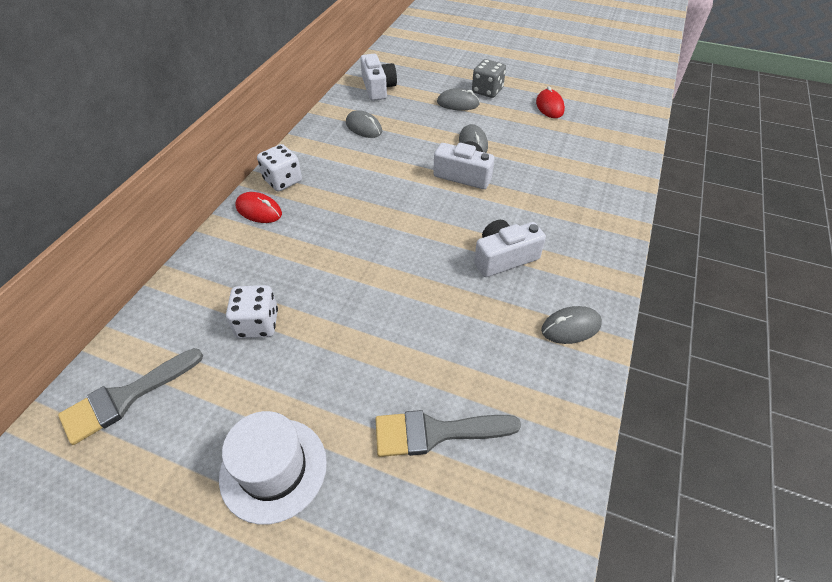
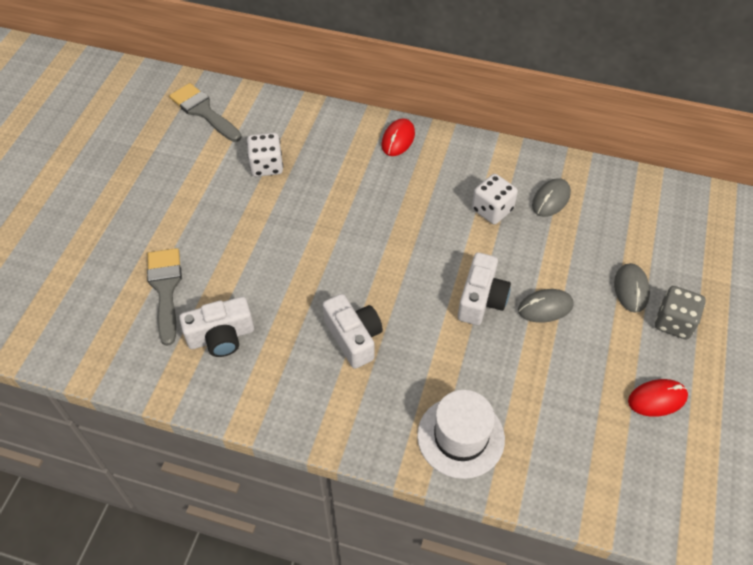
camera: 85 degrees right, 5 degrees up
white hat [219,411,327,525] -> white hat moved to [417,390,505,479]
white dice [257,144,302,191] -> white dice moved to [472,174,518,224]
white camera [360,54,397,101] -> white camera moved to [179,297,254,357]
grey mouse [541,306,602,344] -> none

